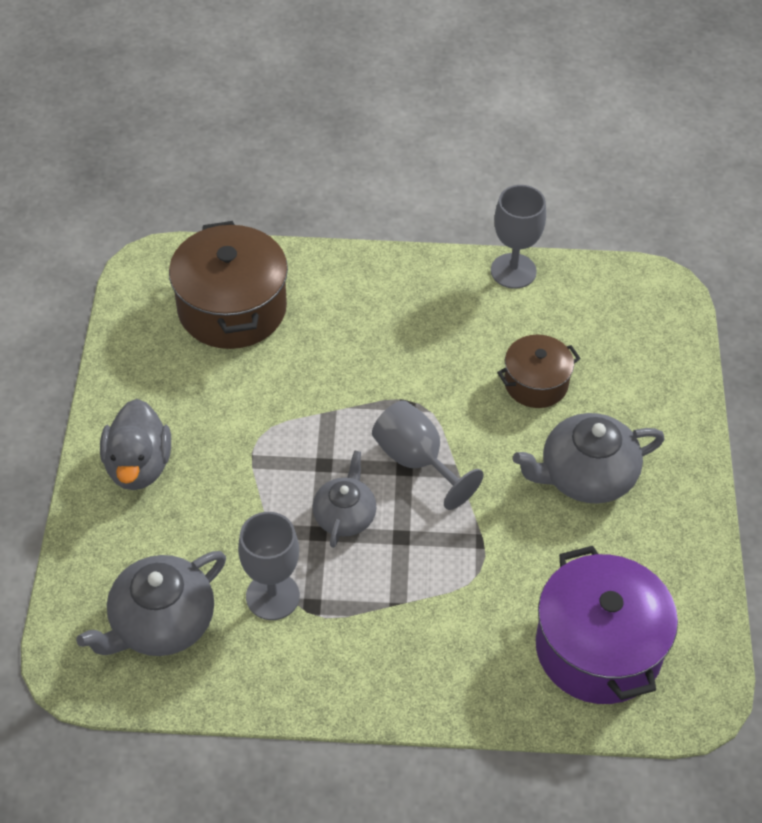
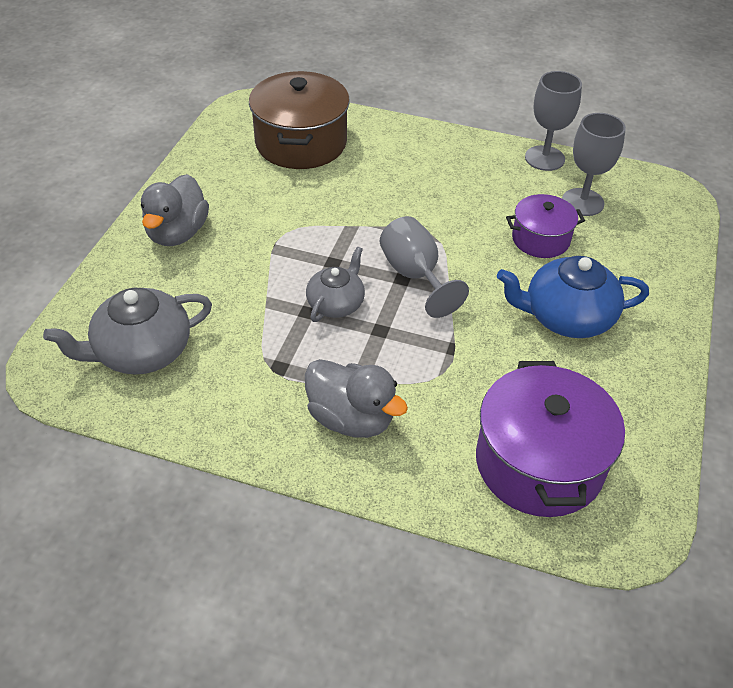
camera: 15 degrees right, 5 degrees down
grey goblet [238,512,300,620] -> grey goblet moved to [562,113,626,216]
brown pot [497,335,580,408] -> purple pot [506,194,585,258]
grey teapot [513,413,665,504] -> blue teapot [497,256,649,338]
none -> grey duck [305,359,408,438]

